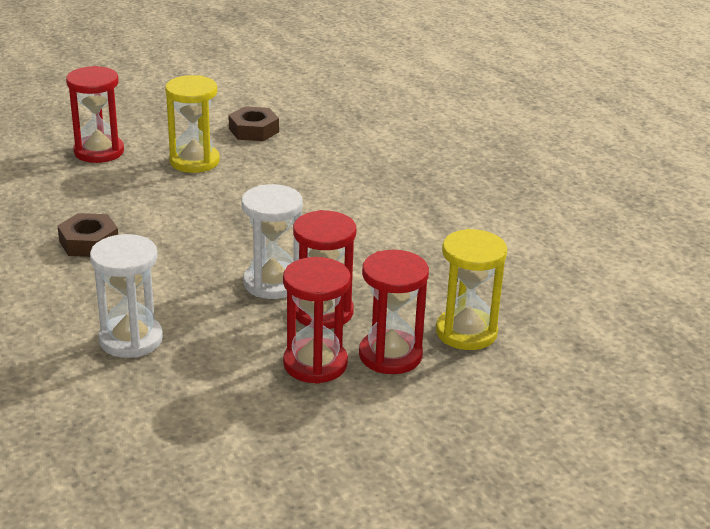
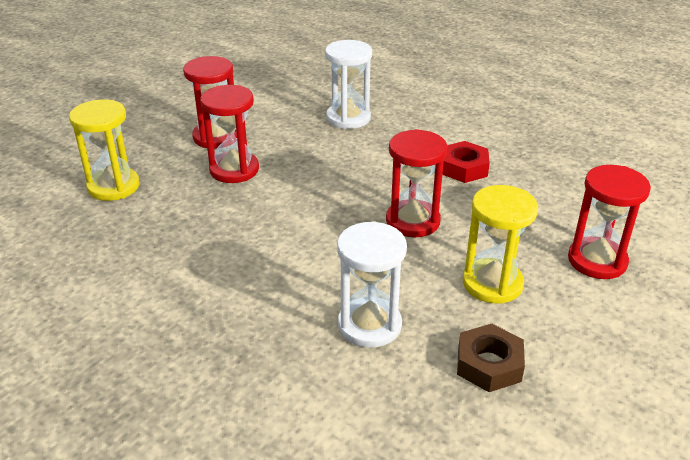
camera: 155 degrees right, 5 degrees up
brown nut [57,213,118,257] -> red nut [442,141,490,183]
white hourglass [242,184,303,299] -> white hourglass moved to [337,221,407,348]
red hourglass [359,250,429,374] -> red hourglass moved to [386,129,447,237]

